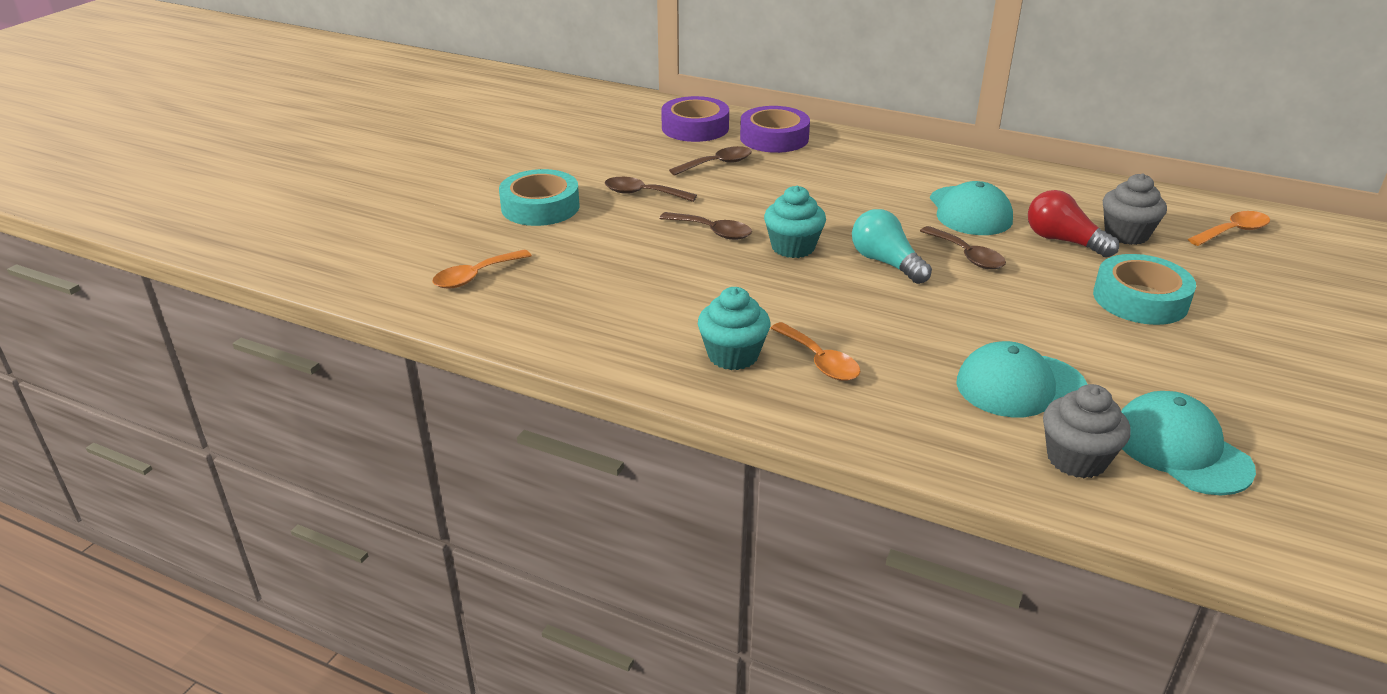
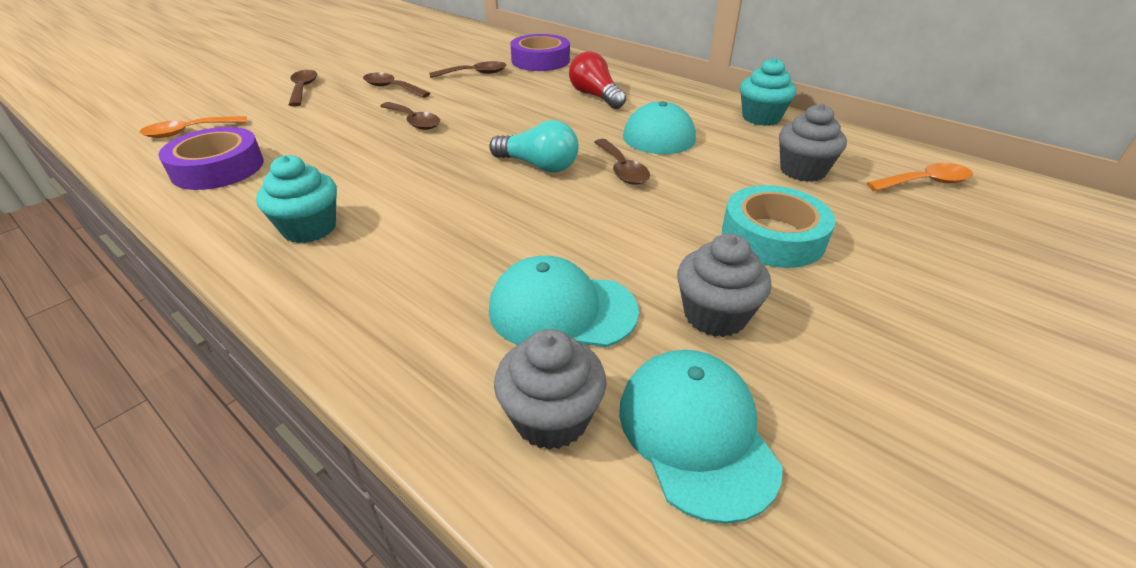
camera: 15 degrees right, 5 degrees up
turquoise tape [499,169,580,226] -> brown spoon [289,70,317,107]
purple tape [661,96,729,142] -> purple tape moved to [158,127,264,190]
turquoise cupcake [764,186,826,258] -> turquoise cupcake moved to [740,58,796,126]
orange spoon [770,322,860,381] -> none
turquoise light bulb [852,209,932,284] -> turquoise light bulb turned 135 degrees clockwise [489,120,579,173]
red light bulb [1028,190,1119,258] -> red light bulb moved to [569,51,626,109]
none -> grey cupcake [677,233,772,337]

